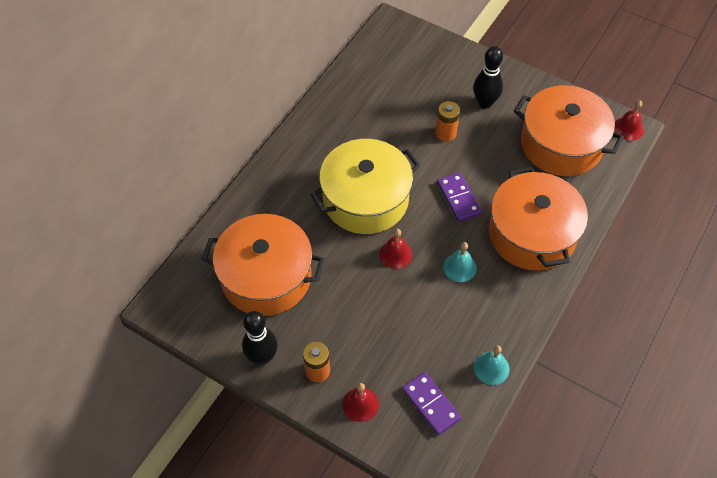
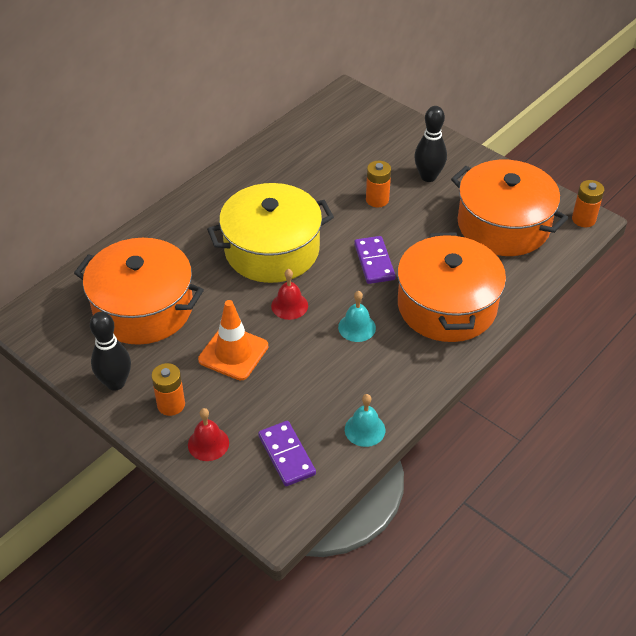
camera: 10 degrees right, 10 degrees down
red bell [614,100,644,141] -> orange battery [572,180,604,227]
none -> orange traffic cone [198,300,268,380]

